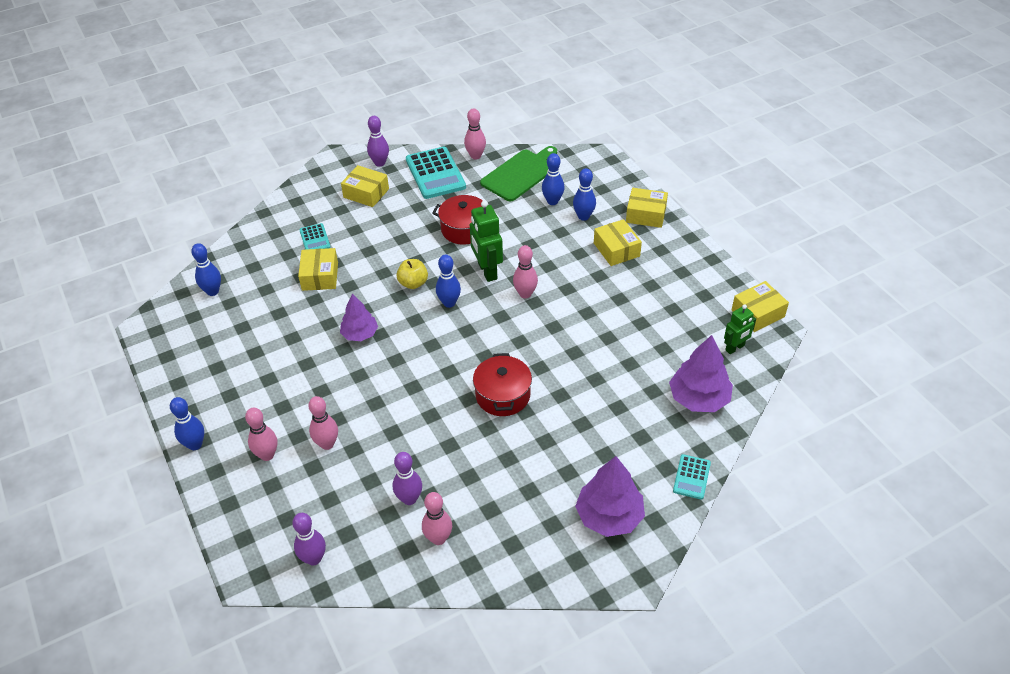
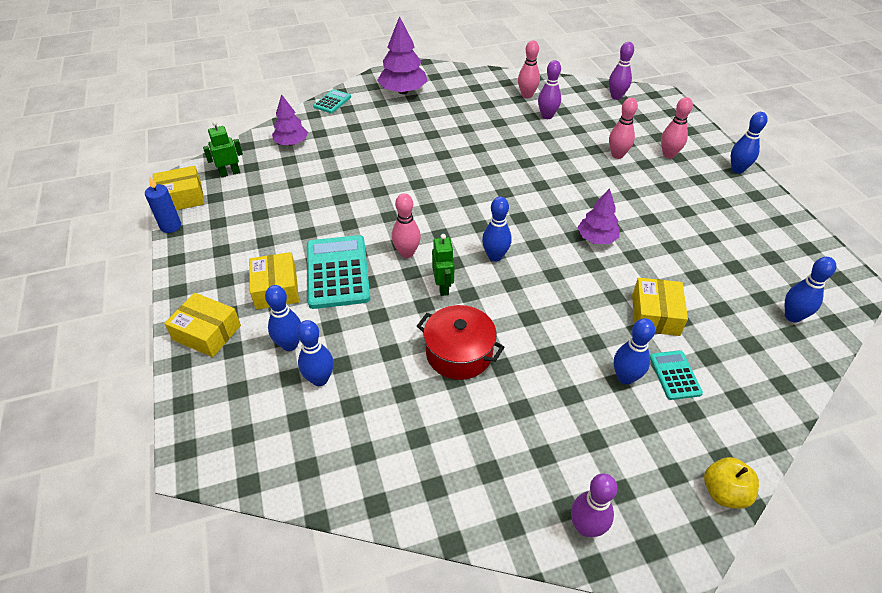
camera: 170 degrees left, 0 degrees up
yellow box [341,165,389,207] -> none
yellow apple [396,259,428,289] -> yellow apple moved to [704,457,759,509]
turquoise calculator [406,147,466,199] -> turquoise calculator moved to [307,235,370,309]
pink bowling pin [464,108,486,159] -> none
green robot [470,200,503,282] -> green robot [432,234,455,296], size x0.63
red pot [473,353,532,416] -> none
green cutting board [480,146,557,201] -> none
purple tree [669,335,733,412] -> purple tree [272,94,308,146], size x0.65
none -> blue candle [145,176,181,233]
none -> blue bowling pin [614,318,655,385]

